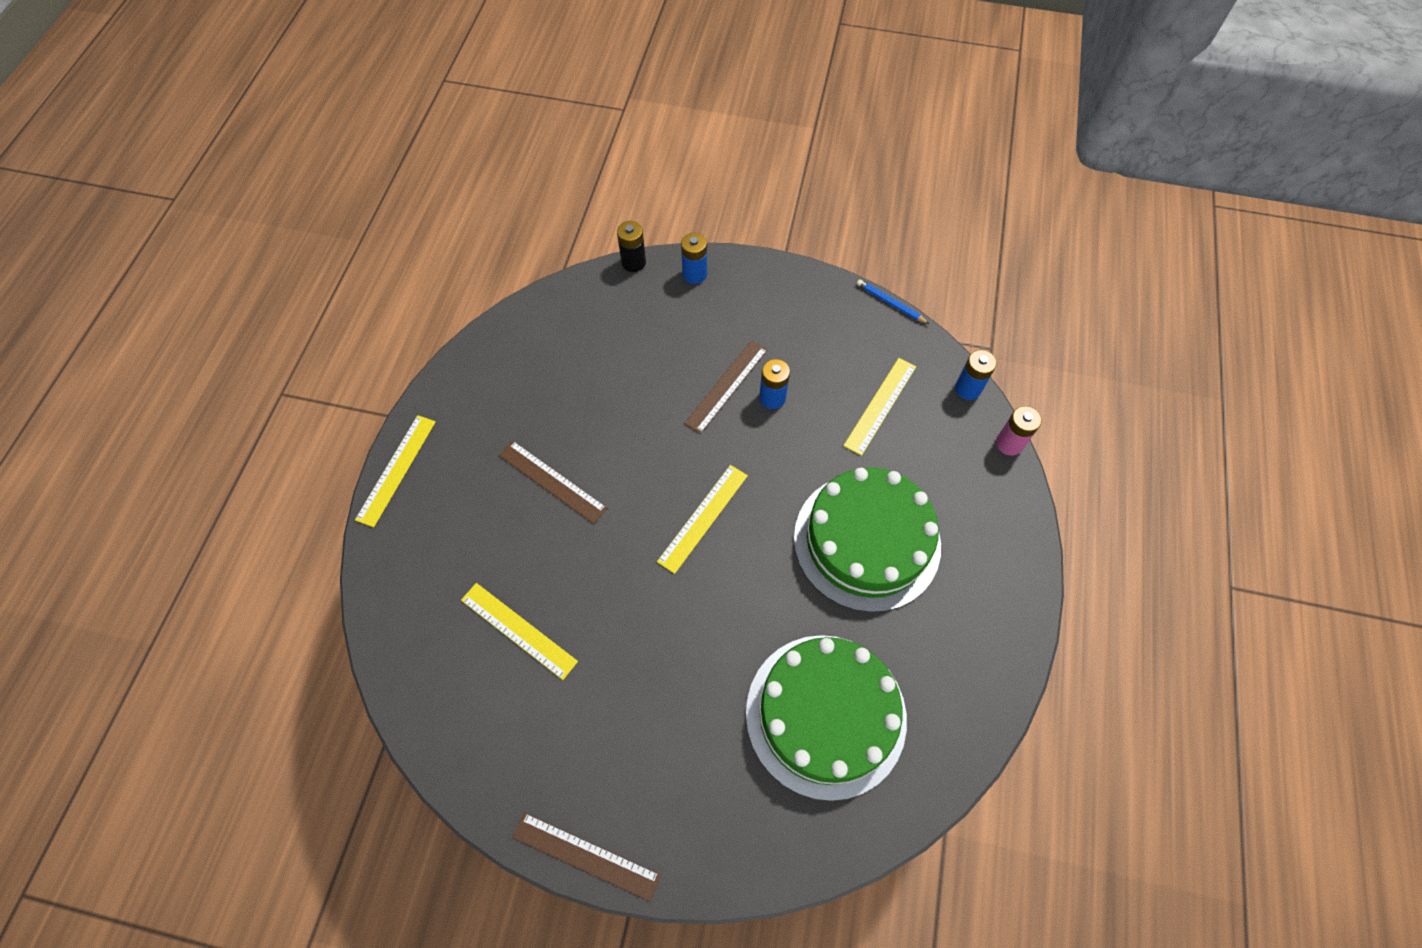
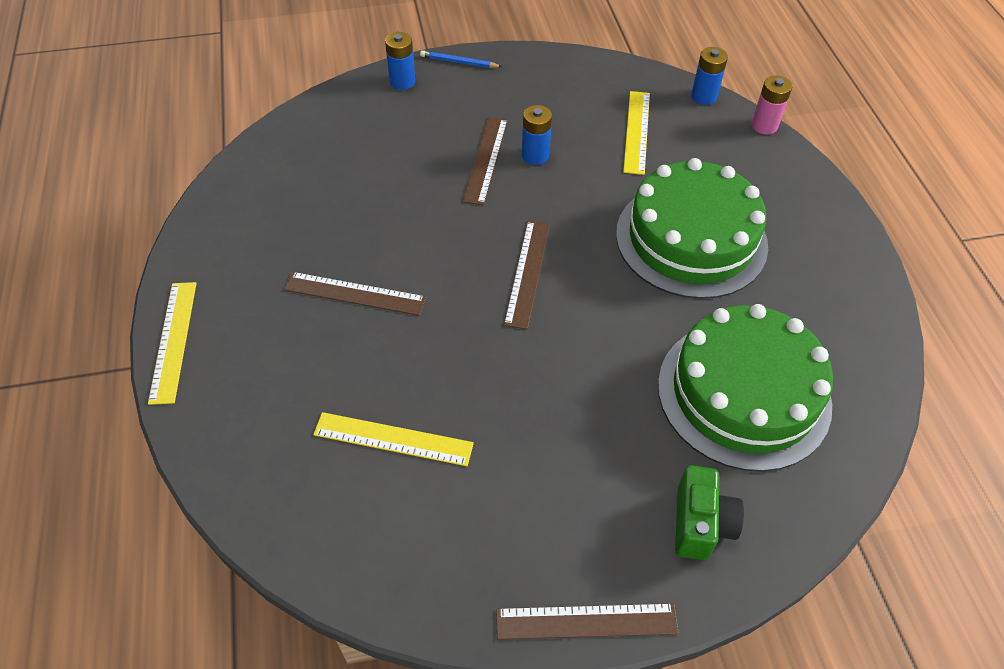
camera: 25 degrees left, 10 degrees down
black battery [617,221,646,272] -> none
yellow ruler [657,465,748,574] -> brown ruler [504,220,550,329]
blue pencil [857,279,929,324] -> blue pencil moved to [420,50,502,68]
none -> green camera [675,465,744,560]

